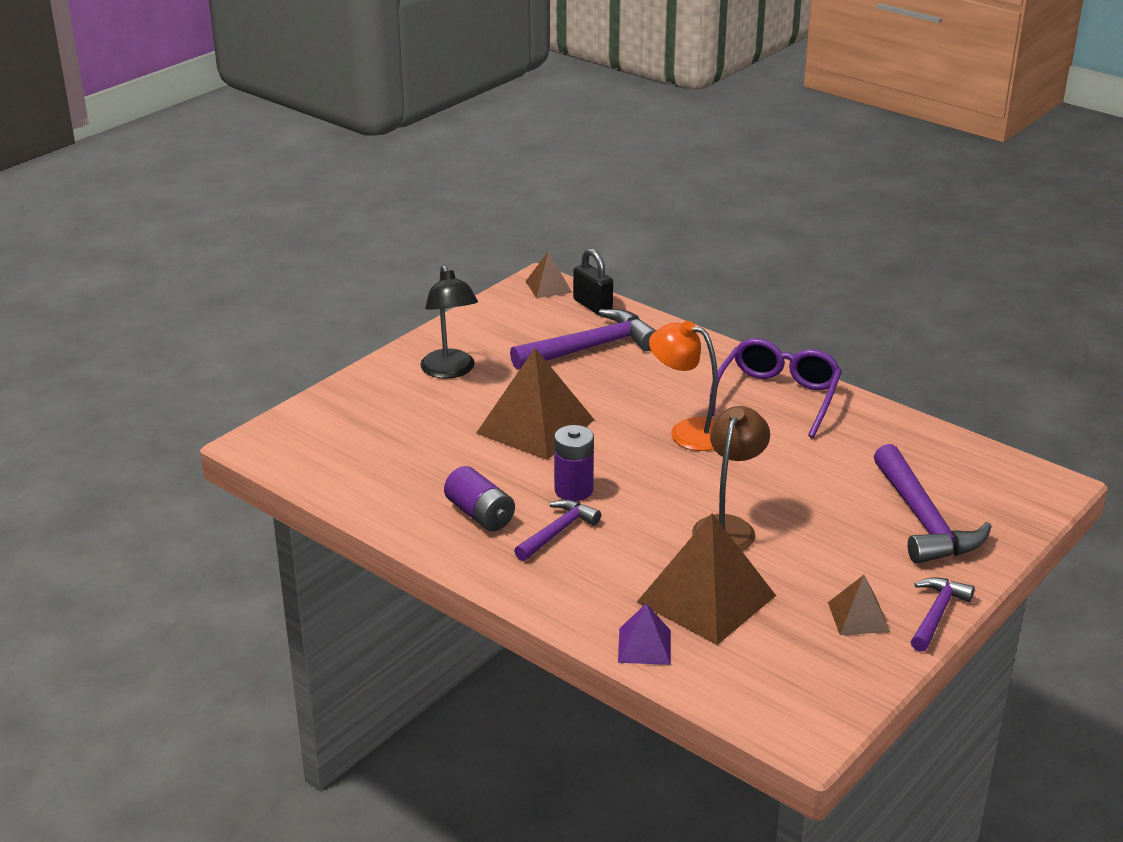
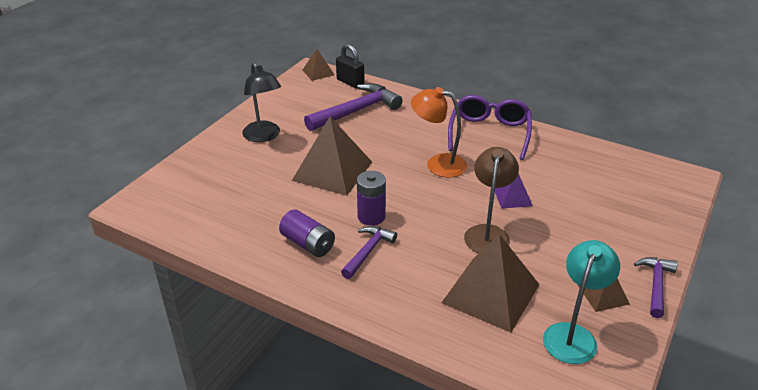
camera: 10 degrees left, 5 degrees up
purple pyramid [618,603,671,665] -> purple pyramid moved to [495,173,533,209]
purple hammer [874,444,992,564] -> none
none -> turquoise lamp [543,240,620,364]

